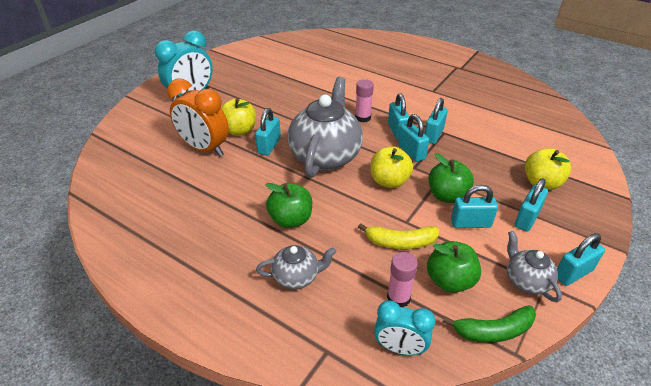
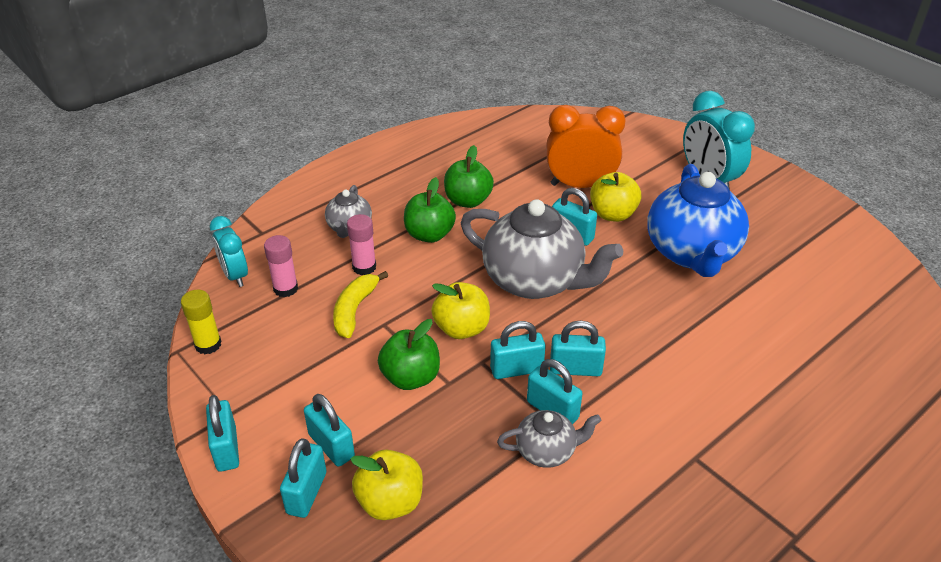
camera: 105 degrees right, 0 degrees up
orange clock [167,78,229,157] -> orange clock turned 45 degrees clockwise [546,105,626,188]
pink glue stick [355,79,374,122] -> pink glue stick moved to [347,214,376,275]
turquoise clock [374,300,436,355] -> turquoise clock turned 60 degrees counterclockwise [210,216,248,287]
green apple [427,241,481,293] -> green apple moved to [444,145,494,208]
green banana [443,305,536,343] -> yellow glue stick [181,290,222,354]
turquoise padlock [451,185,498,228] -> turquoise padlock moved to [280,438,327,518]
grey teapot [507,231,562,302] -> grey teapot moved to [497,410,601,468]
none -> blue teapot [647,164,749,277]

